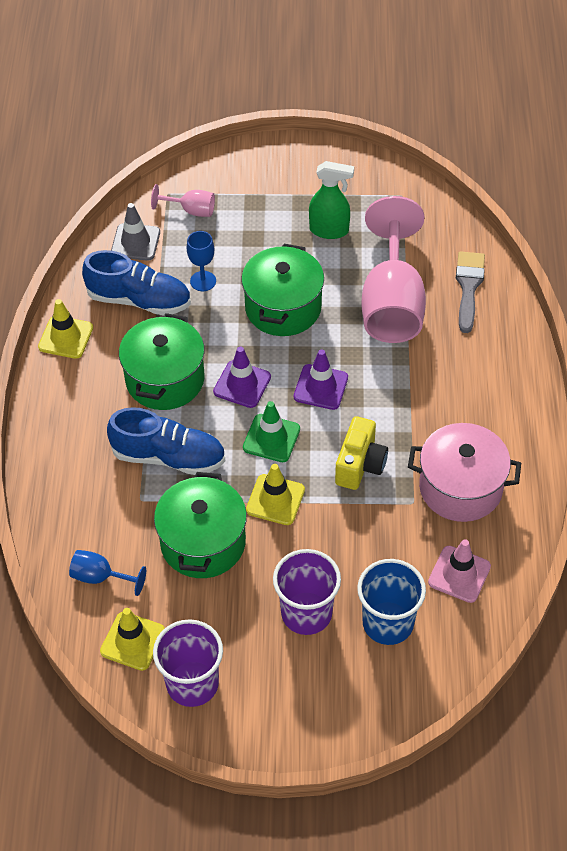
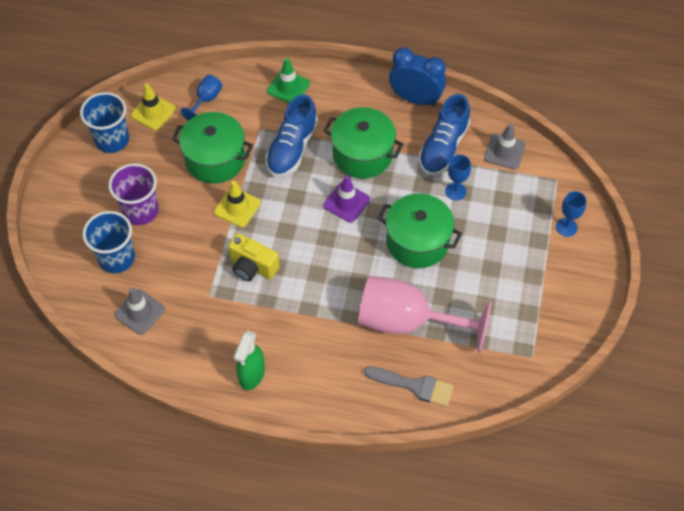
camera: 100 degrees right, 5 degrees up
yellow traffic cone [38,299,93,359] -> blue clock [389,47,446,106]
pink goblet [151,184,215,217] -> none
purple cup [153,619,223,707] -> blue cup [80,92,129,153]
green traffic cone [243,401,300,462] -> green traffic cone moved to [267,58,310,103]
purple traffic cone [294,349,348,410] -> none
green spray bottle [309,161,354,239] -> green spray bottle moved to [234,331,265,390]
pink pot [408,423,521,522] -> none
pink traffic cone [428,539,491,603] -> grey traffic cone [114,288,165,335]
none -> blue goblet [556,191,587,237]

